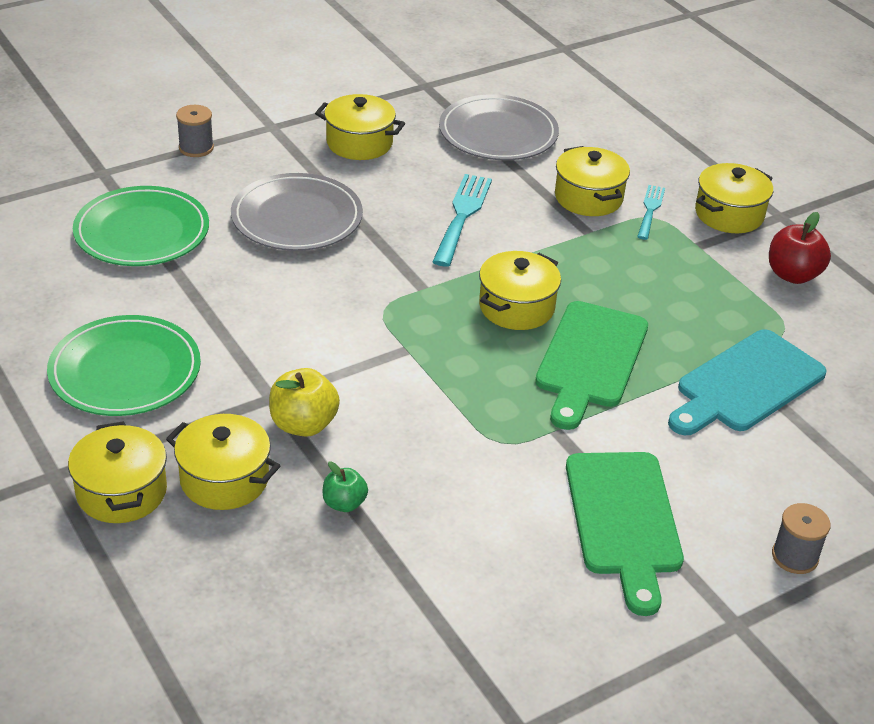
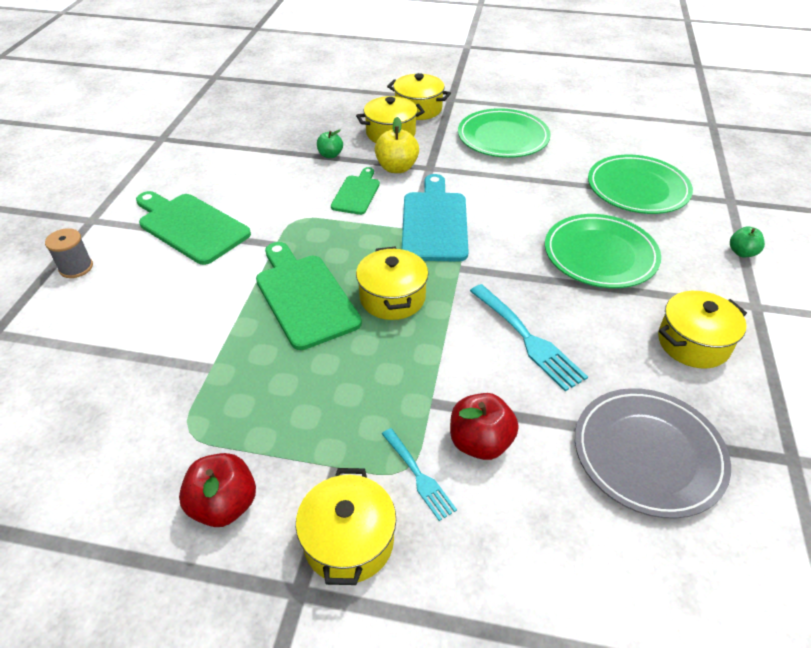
camera: 135 degrees right, 5 degrees up
grey spool [176,105,214,157] -> green apple [730,226,765,257]
grey plate [231,173,363,251] -> green plate [545,214,661,288]
yellow pot [555,146,630,216] -> red apple [450,393,519,460]
turquoise cutting board [668,329,827,435] -> turquoise cutting board moved to [402,174,469,262]
none -> green cutting board [331,167,380,215]

